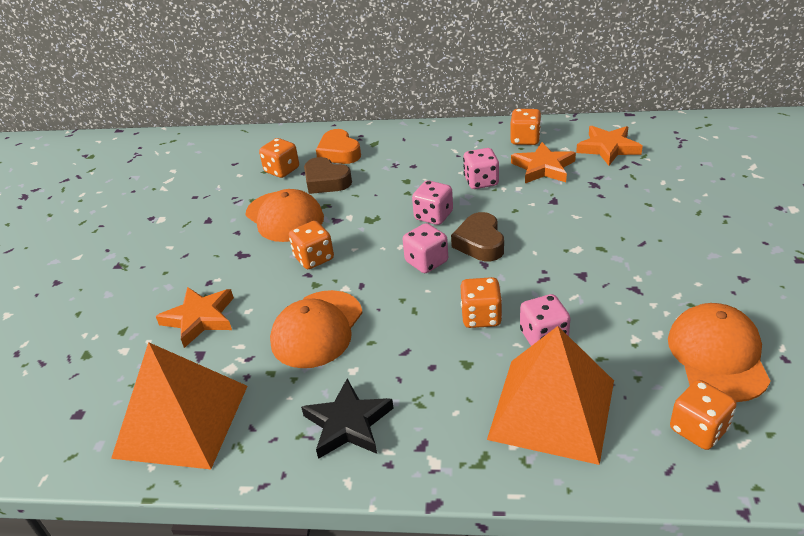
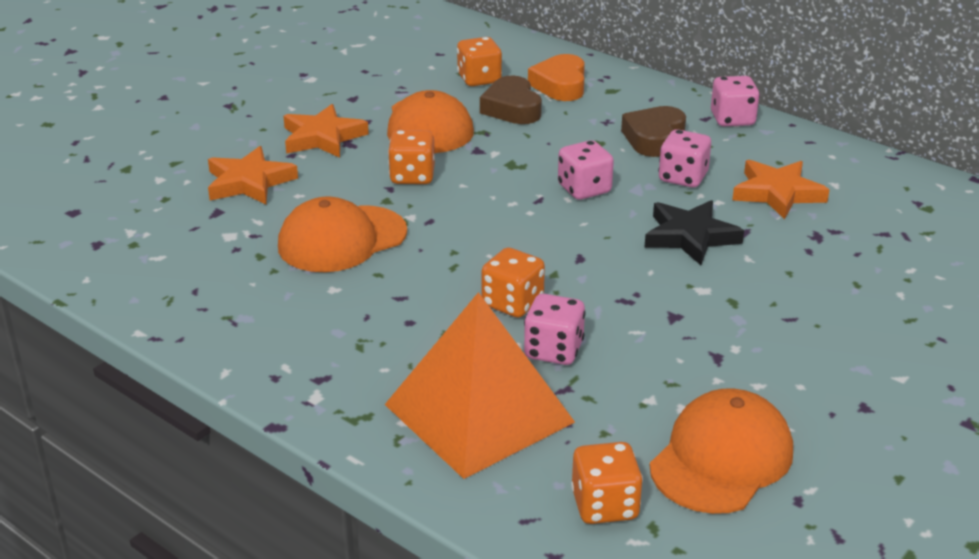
camera: 30 degrees right, 5 degrees down
orange pyramid [111,342,248,469] -> none
black star [301,378,394,459] -> black star moved to [644,200,744,265]
pink dice [403,223,448,273] -> pink dice moved to [711,76,760,126]
brown heart [451,212,504,261] -> brown heart moved to [621,106,686,157]
orange dice [510,109,541,145] -> none
orange star [576,126,643,166] -> orange star moved to [283,104,369,158]

